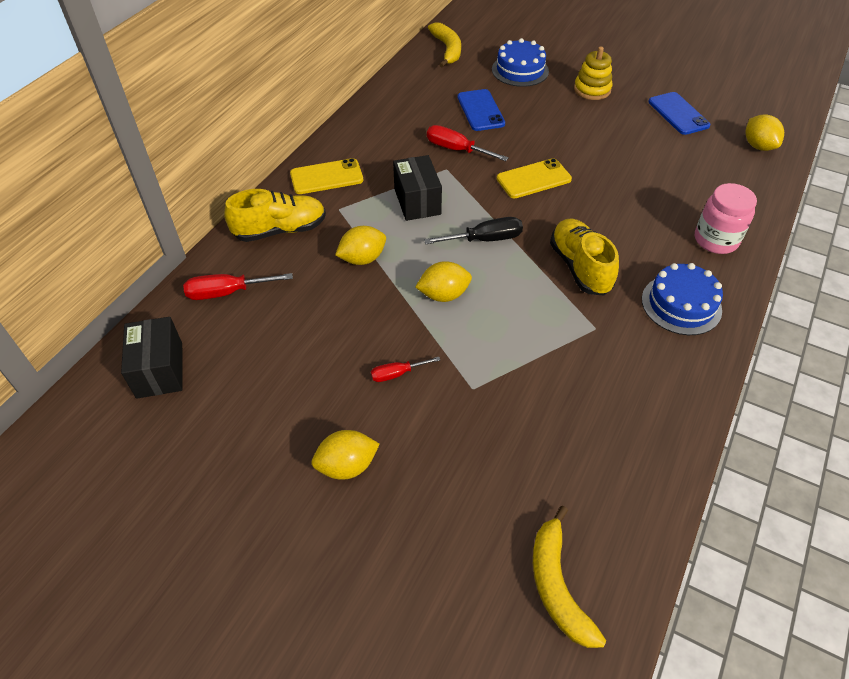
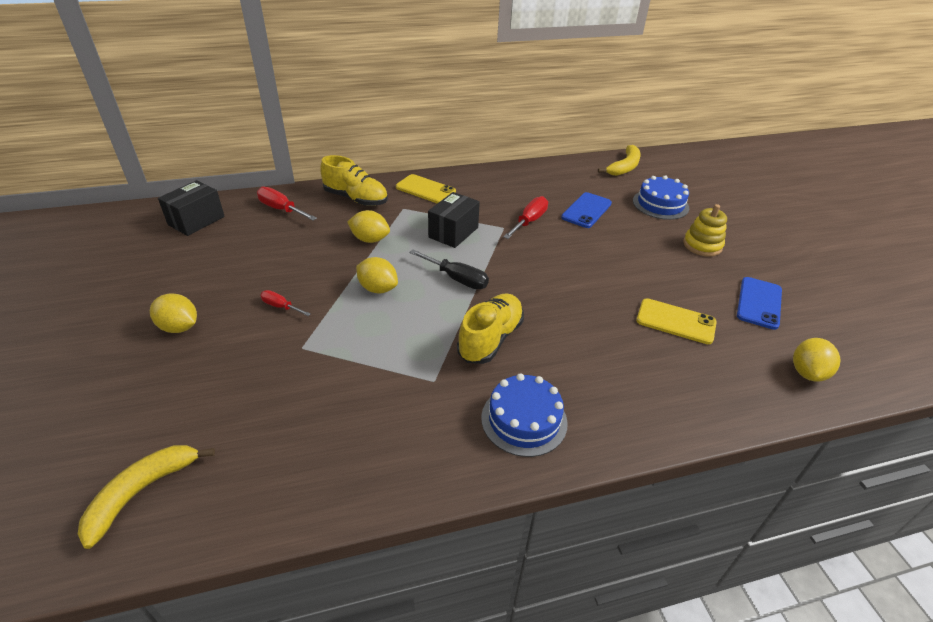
camera: 45 degrees right, 10 degrees down
red screwdriver [427,125,509,161] -> red screwdriver turned 45 degrees clockwise [504,196,548,239]
yellow phone [497,158,572,198] -> yellow phone moved to [636,298,717,344]
pink jar [695,183,757,254] -> none

